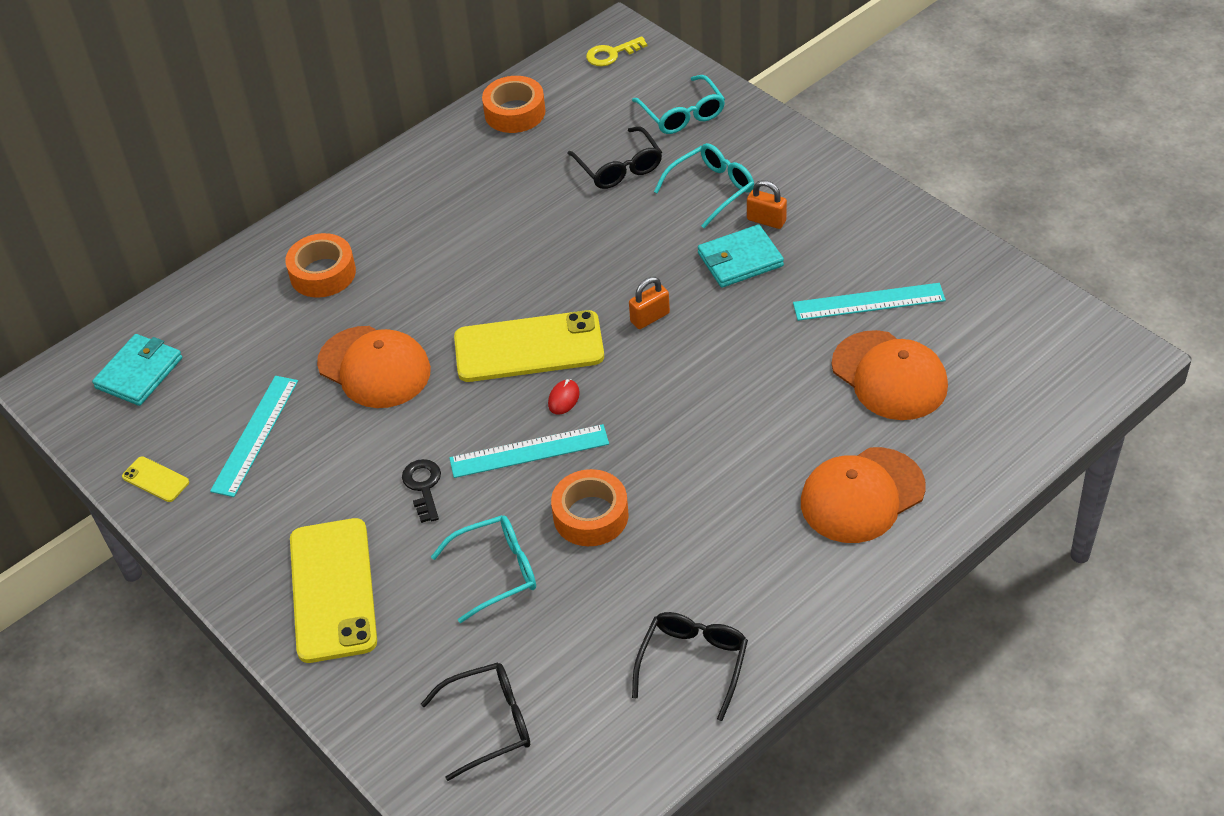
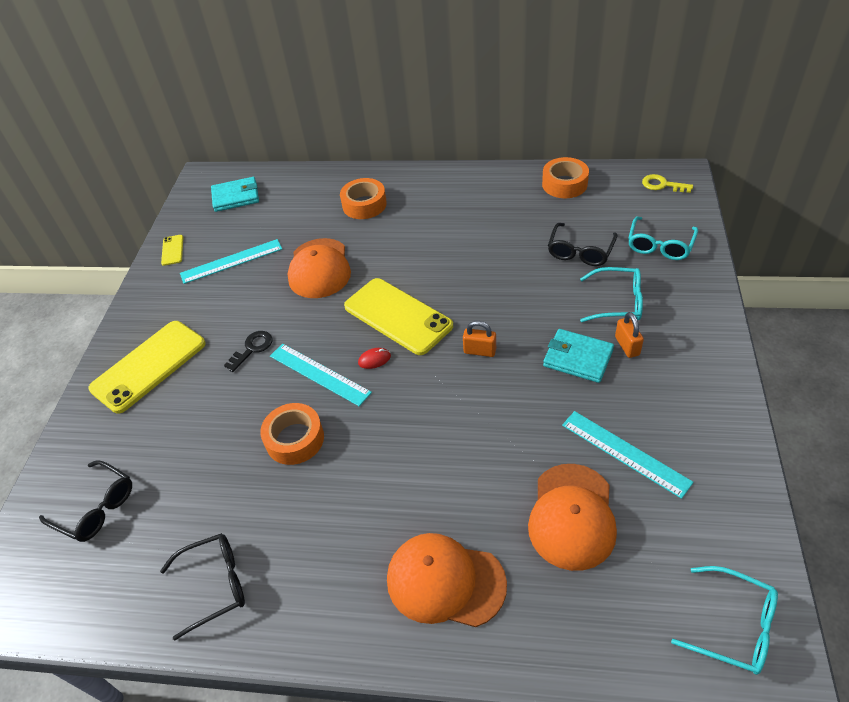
camera: 50 degrees right, 0 degrees up
turquoise glasses [431,515,536,623] -> turquoise glasses moved to [671,566,778,675]

